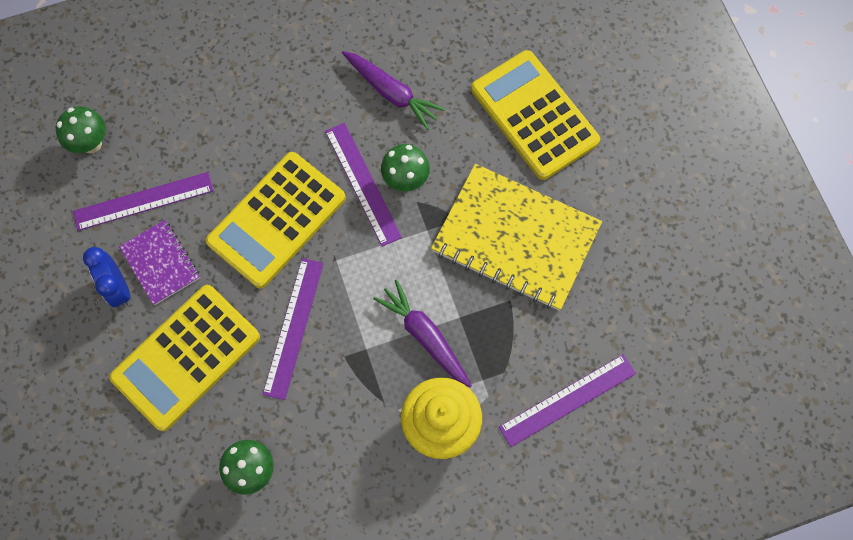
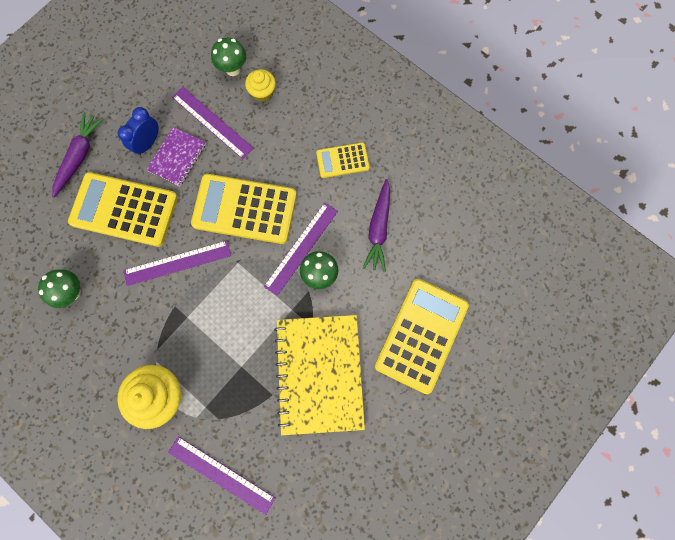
camera: 60 degrees right, 5 degrees up
purple carrot [373,279,472,388] -> purple carrot moved to [52,112,103,197]
none -> yellow cupcake [245,69,276,102]
none -> yellow calculator [316,142,370,178]

